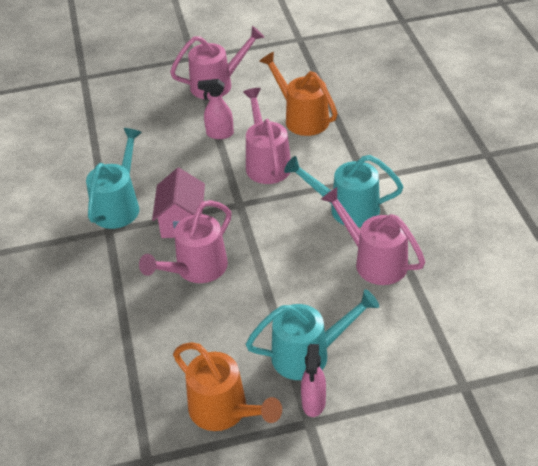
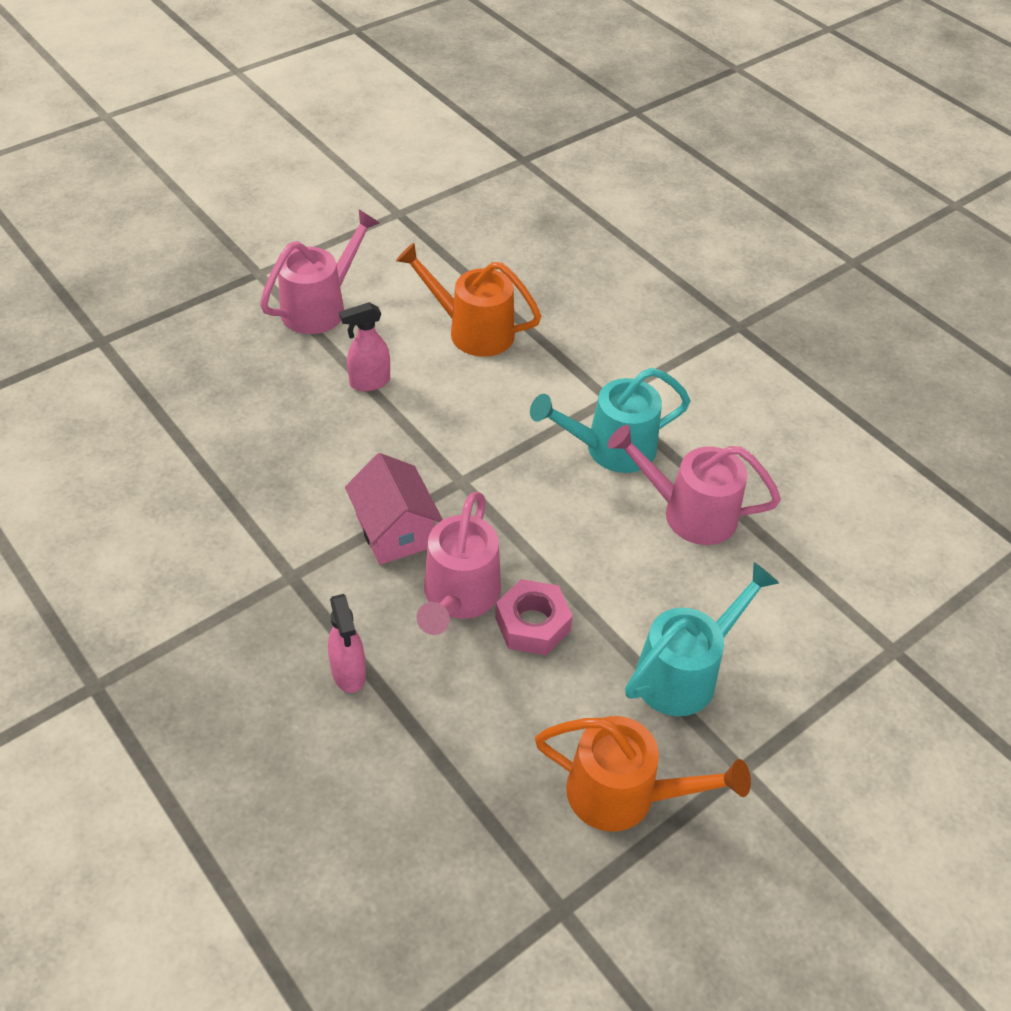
camera: 30 degrees left, 5 degrees up
turquoise watering can [86,128,142,229] -> none
pink watering can [243,88,291,184] -> none
pink spray bottle [301,344,326,417] -> pink spray bottle moved to [328,594,366,693]
none -> pink nut [495,579,573,655]

